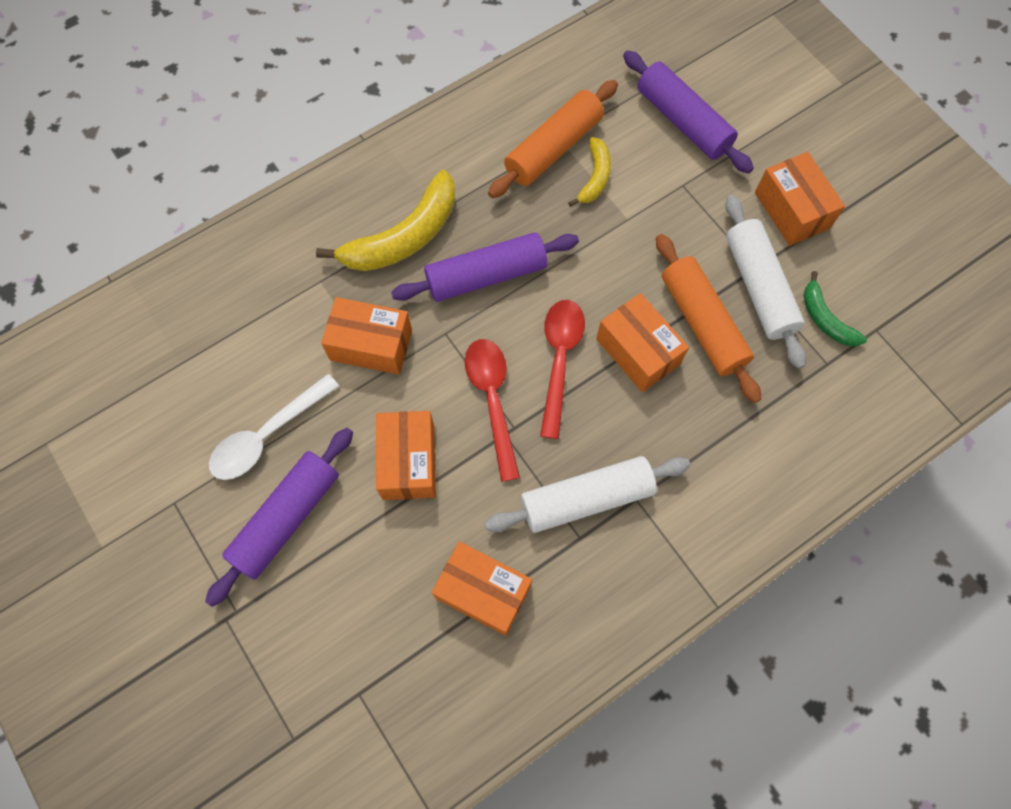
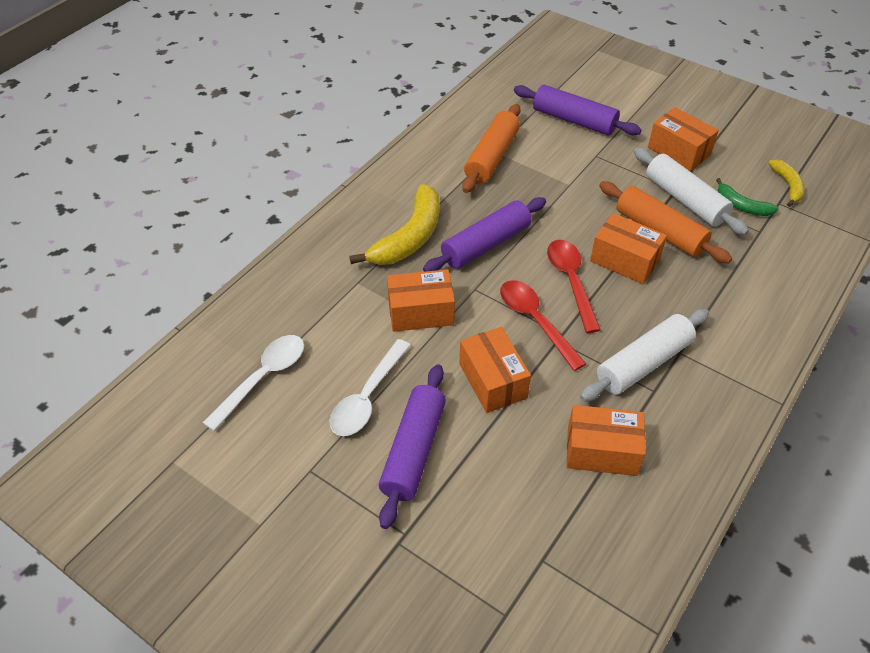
camera: 20 degrees left, 20 degrees down
yellow banana [568,137,611,207] -> yellow banana moved to [768,159,805,207]
none -> white spoon [203,335,304,431]

